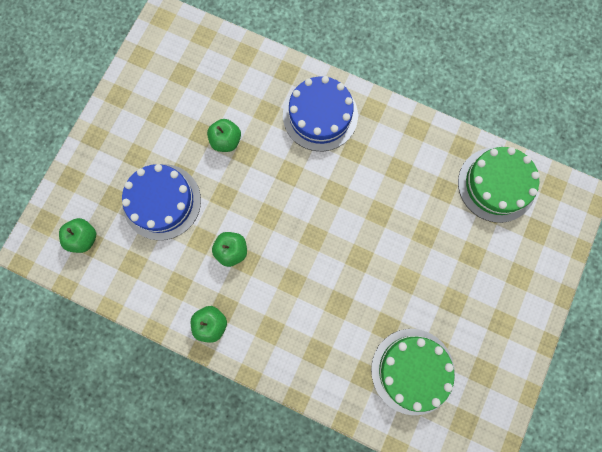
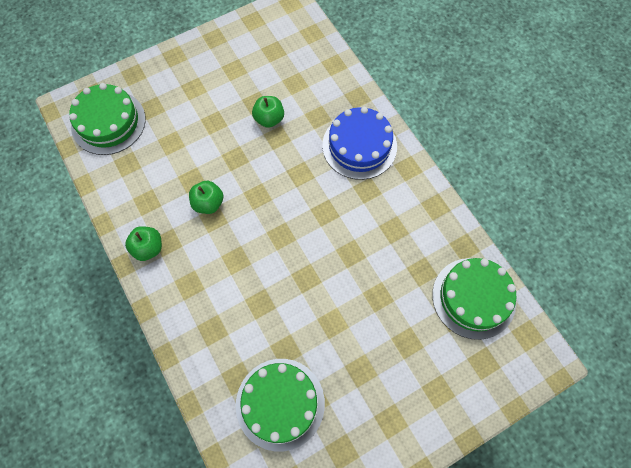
camera: 35 degrees right, 10 degrees down
green apple [59,218,96,253] -> green cake [69,83,146,155]
blue cake [122,164,201,240] -> none

